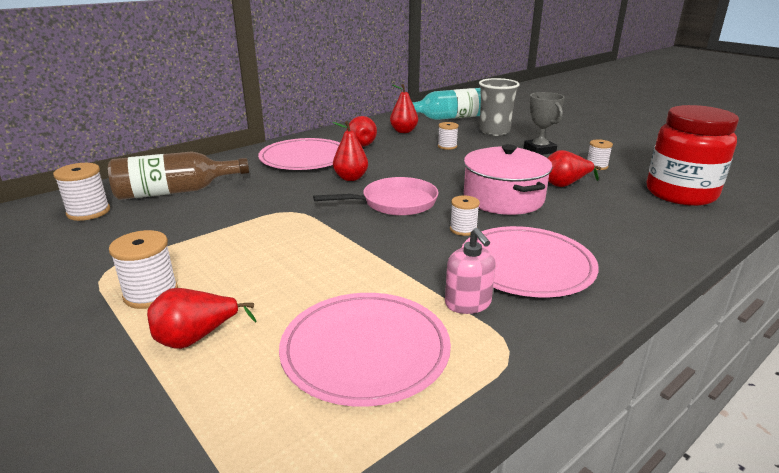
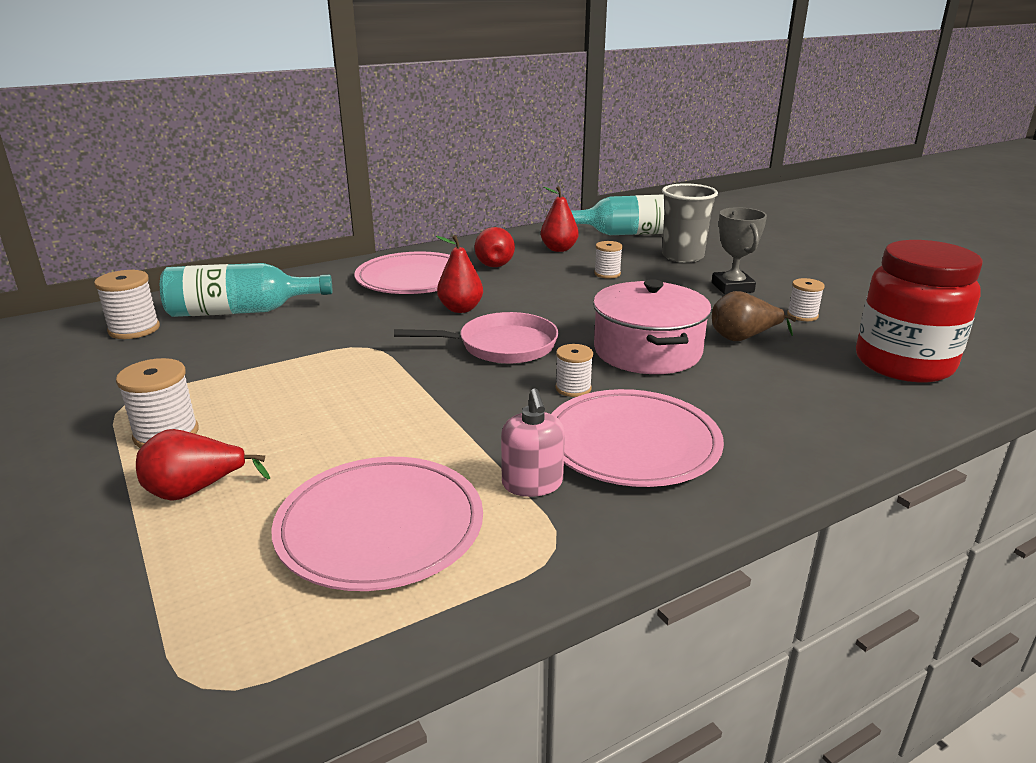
camera: 10 degrees right, 0 degrees up
brown bottle [108,151,249,200] -> turquoise bottle [160,263,332,317]
red pear [548,150,601,187] -> brown pear [712,291,797,341]

